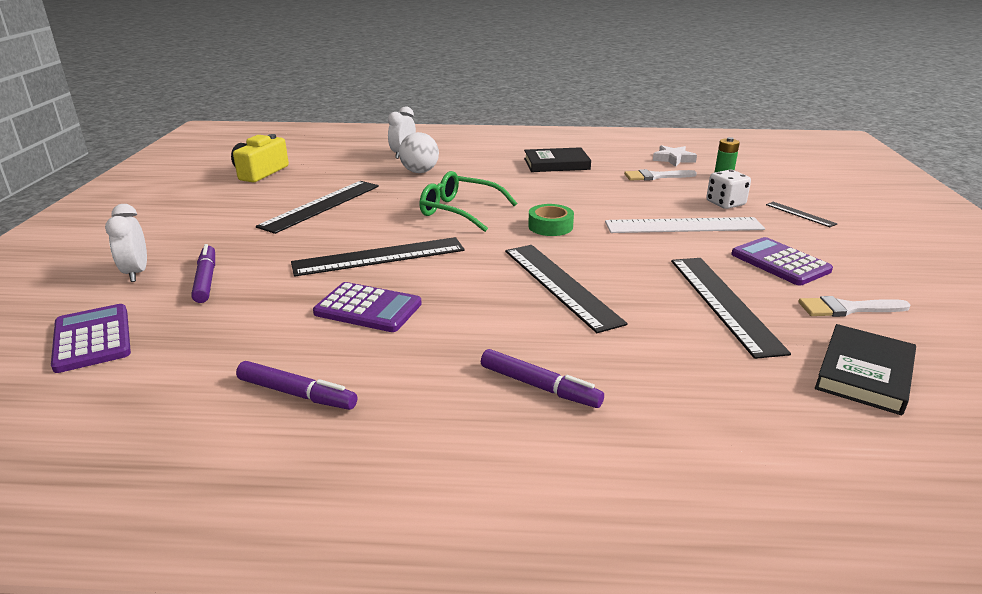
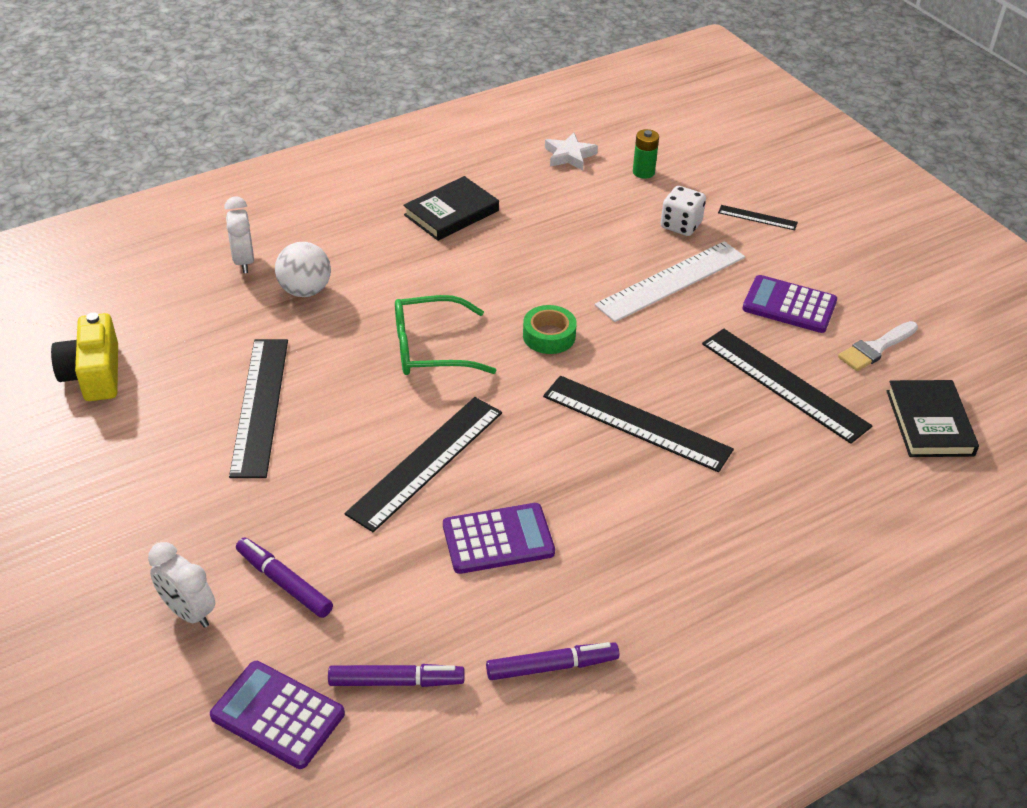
camera: 35 degrees left, 15 degrees up
purple marker [481,349,604,408] -> purple marker moved to [328,664,464,687]
white brush [624,169,697,181] -> none

